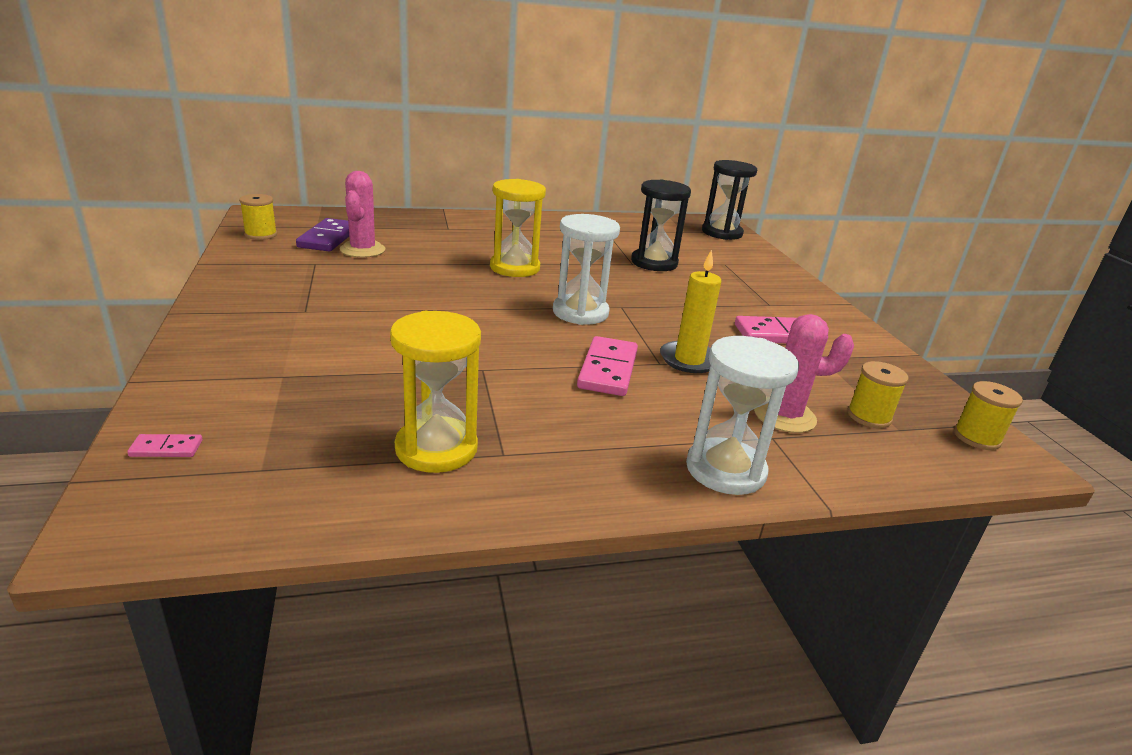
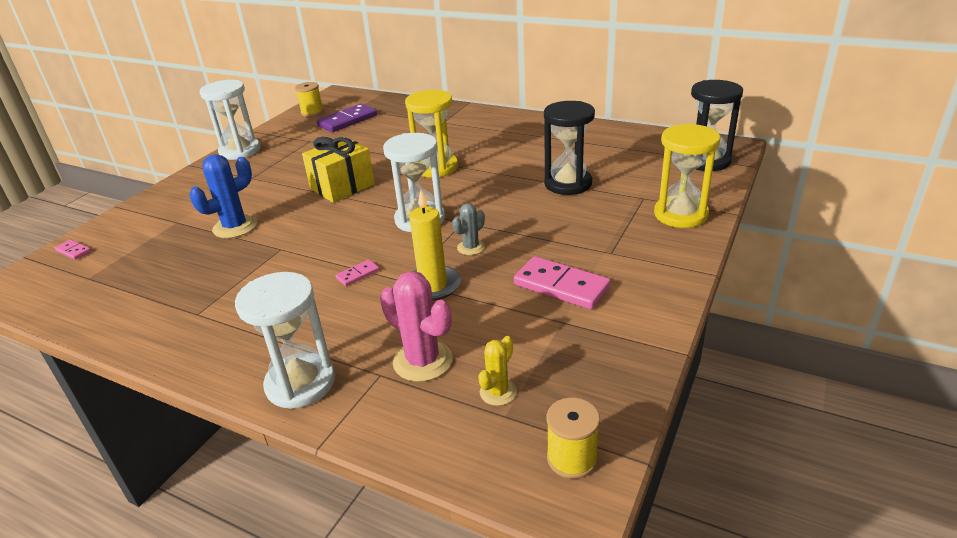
camera: 45 degrees right, 5 degrees up
pink cactus [340,171,386,258] -> none
yellow hourglass [390,311,481,473] -> yellow hourglass moved to [654,124,721,228]
pink domino [577,336,638,396] -> pink domino [336,260,379,286], size x0.48
yellow spool [847,361,908,428] -> yellow cactus [478,336,517,406]
none -> blue cactus [189,154,257,238]
none -> white hourglass [200,80,260,160]
none -> yellow gift [302,137,375,203]
none -> grey cactus [452,203,485,255]

